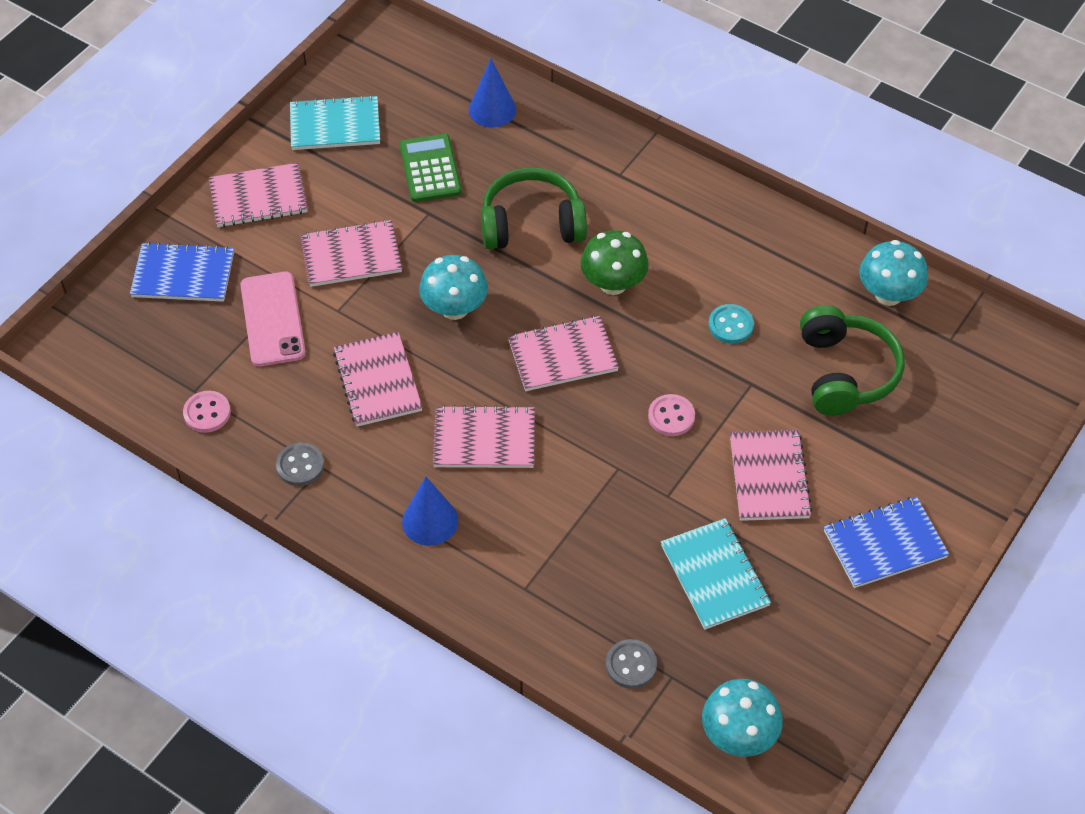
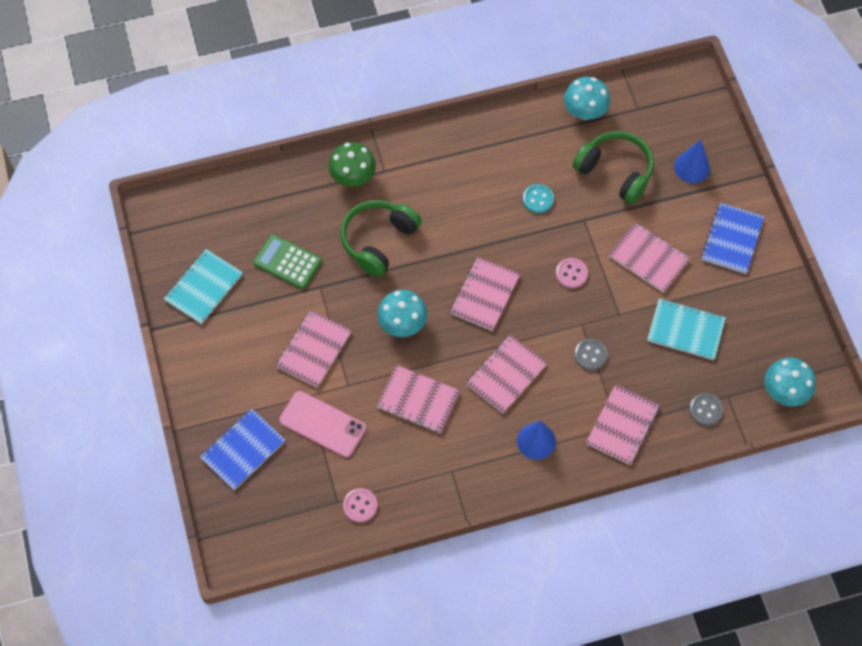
camera: 50 degrees left, 10 degrees up
pink notebook [209,163,308,227] -> pink notebook moved to [586,384,660,465]
grey button [276,443,324,486] -> grey button moved to [574,339,608,370]
blue cone [469,59,516,128] -> blue cone moved to [674,139,710,183]
green mushroom [580,230,649,295] -> green mushroom moved to [328,142,376,186]

